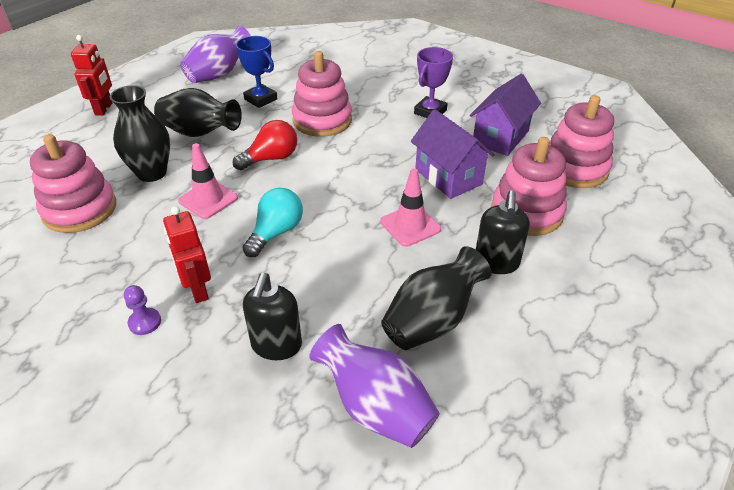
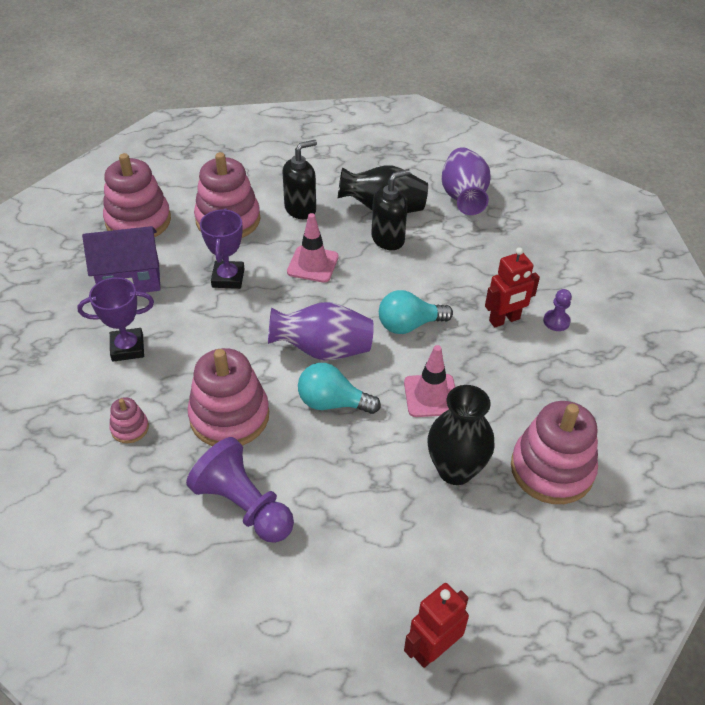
camera: 135 degrees left, 5 degrees up
black vase [154,88,242,137] -> none
red robot [163,206,211,303] -> red robot turned 45 degrees clockwise [485,247,540,327]
purple vase [180,26,251,83] -> purple vase moved to [268,302,374,360]
red light bulb [233,120,297,170] -> turquoise light bulb [298,363,381,414]
blue trophy [236,36,278,108] -> purple pawn [186,437,294,543]
black soap dispenser [243,273,302,360] -> black soap dispenser moved to [371,169,411,250]
purple house [411,109,494,199] -> purple trophy [200,208,244,289]
none -> pink stacking toy [109,397,149,443]

